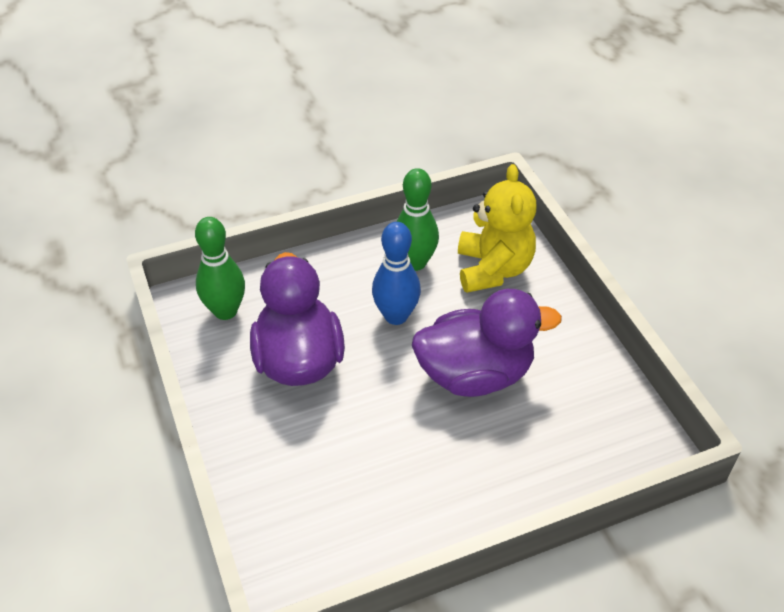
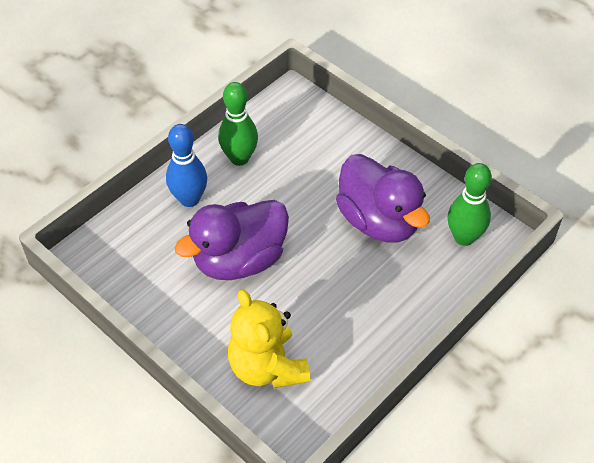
camera: 155 degrees right, 5 degrees up
blue bowling pin [372,222,421,325] -> blue bowling pin moved to [166,124,207,207]
green bowling pin [396,168,439,271] -> green bowling pin moved to [218,82,258,166]

